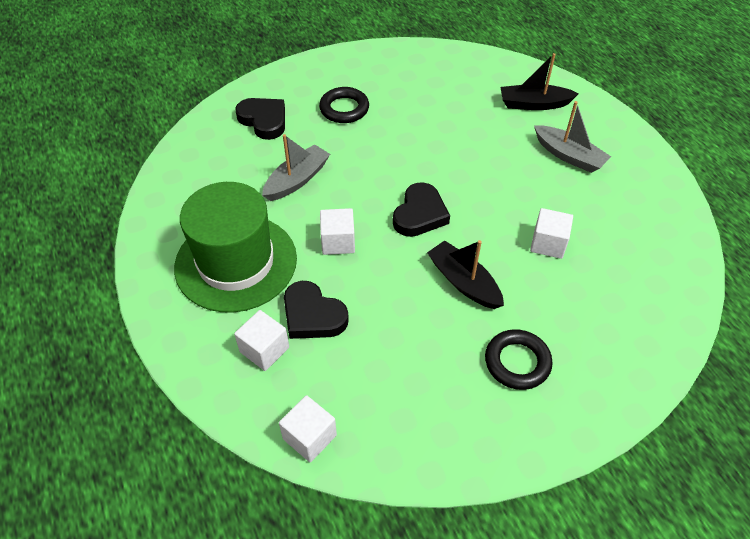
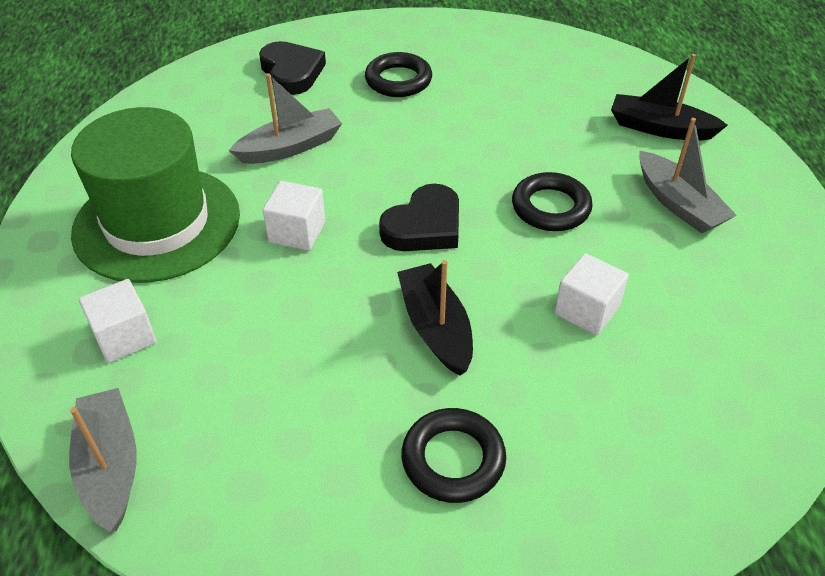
camera: 20 degrees right, 5 degrees down
white cube [279,395,337,462] -> grey boat [69,388,137,532]
black heart [284,281,349,339] -> none
none -> black ring [512,172,593,231]

